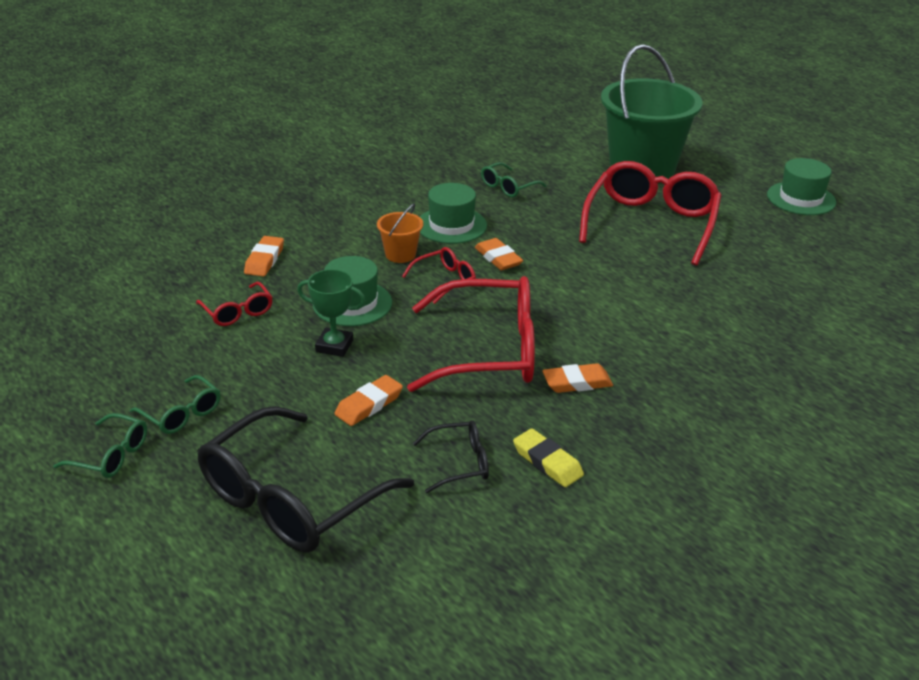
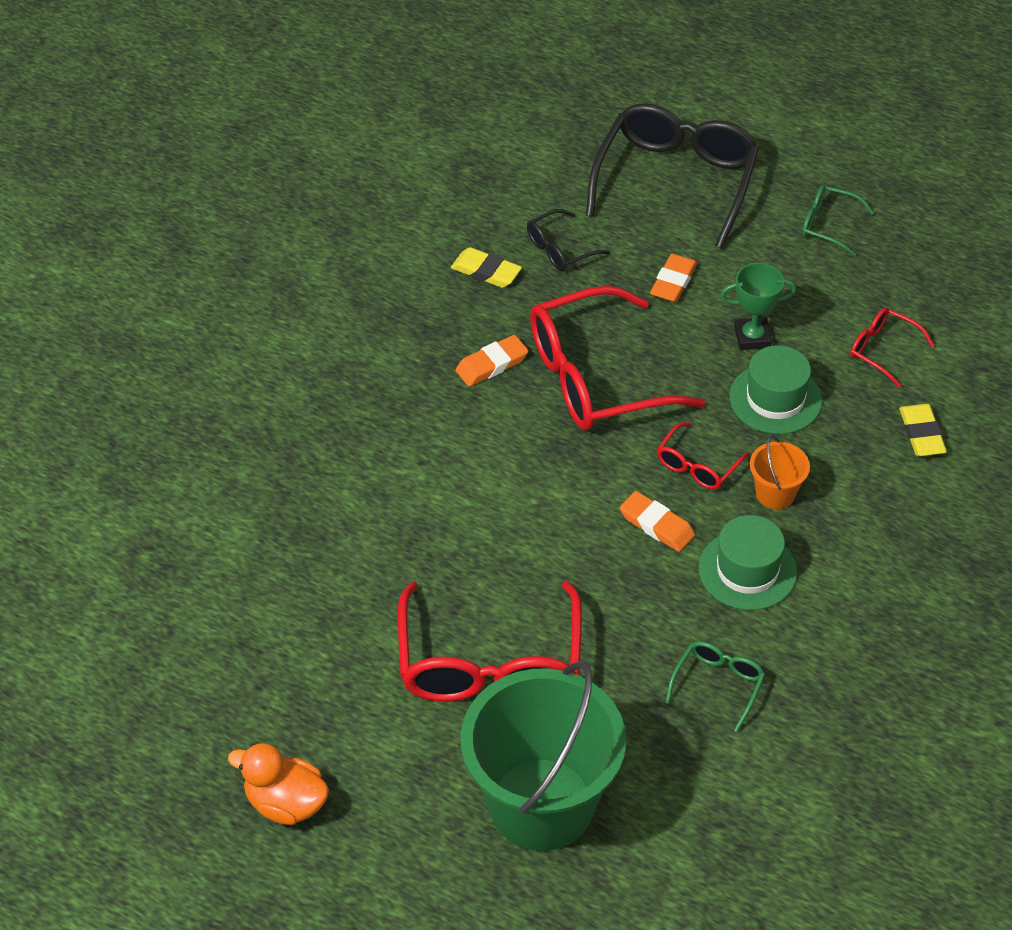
camera: 160 degrees right, 15 degrees up
green glasses [53,413,147,478] -> none
orange eraser [244,236,284,276] -> yellow eraser [899,404,947,456]
green hat [767,158,836,215] -> orange duck [228,743,329,825]

